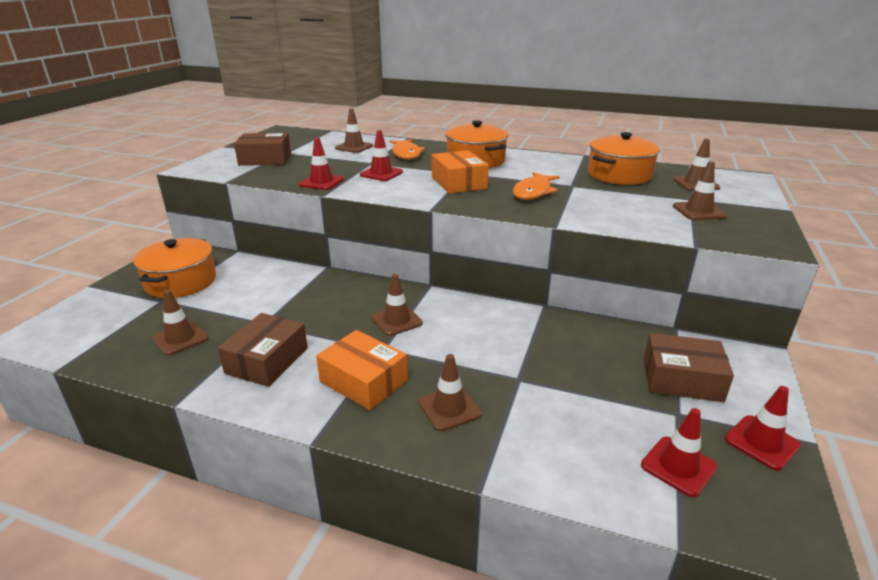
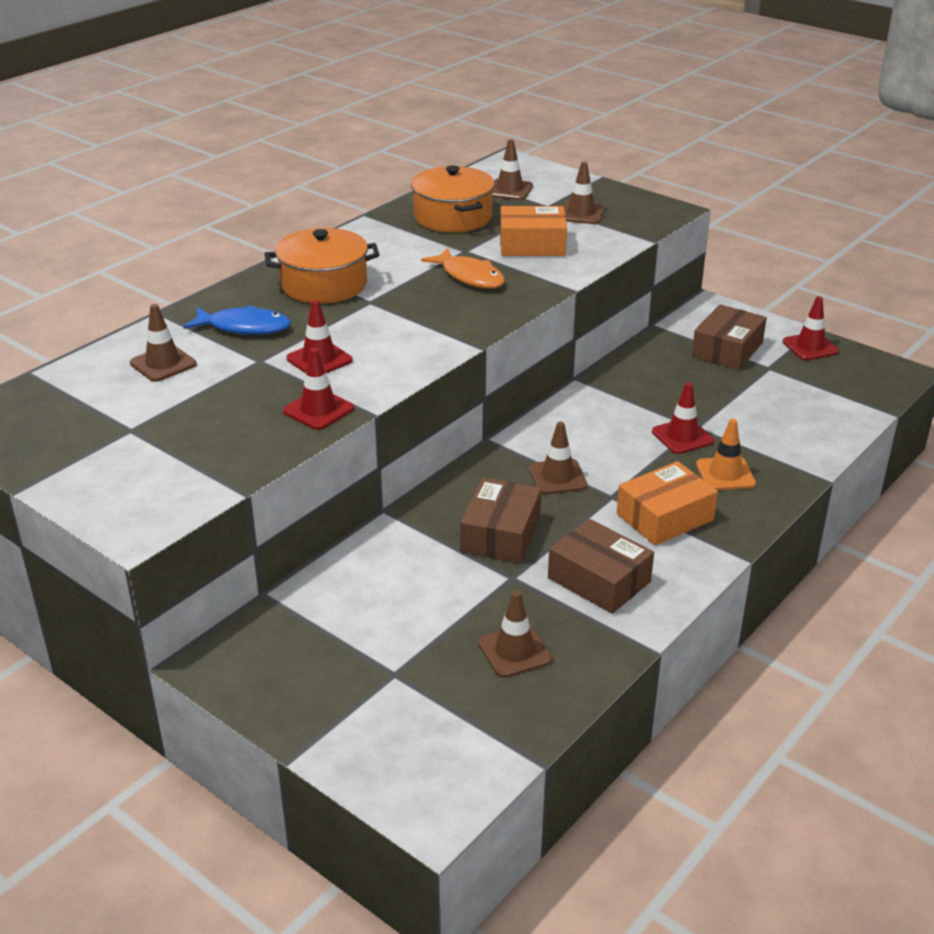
camera: 70 degrees left, 5 degrees up
orange pot [133,238,216,298] -> none
brown box [234,133,291,166] -> brown box moved to [460,478,542,563]
orange fish [389,139,425,160] -> blue fish [183,305,291,335]
brown traffic cone [418,354,482,431] -> orange traffic cone [696,419,756,490]
orange box [432,150,489,194] -> orange box moved to [500,206,567,256]
red traffic cone [641,408,717,497] -> red traffic cone moved to [652,382,714,454]

